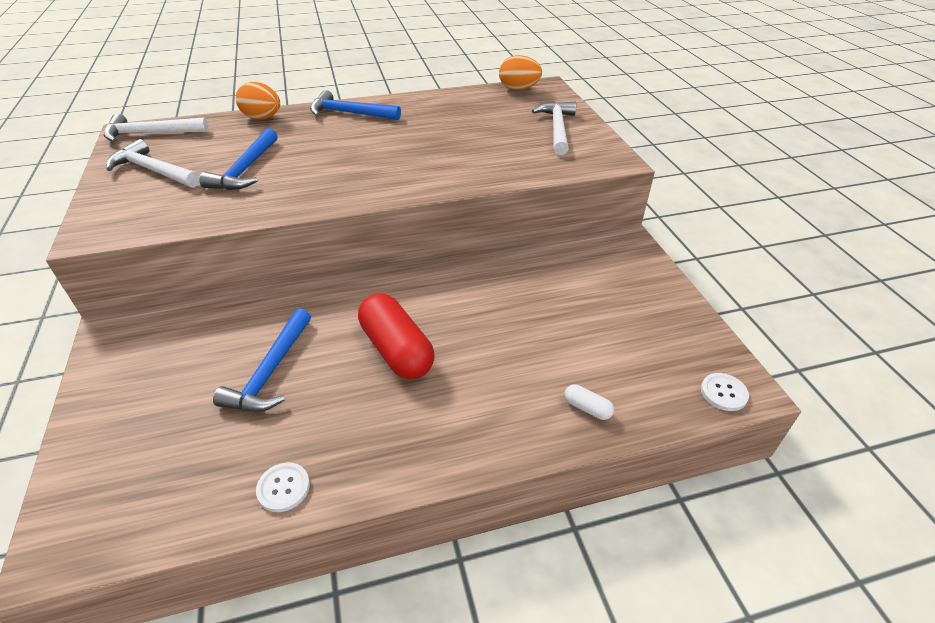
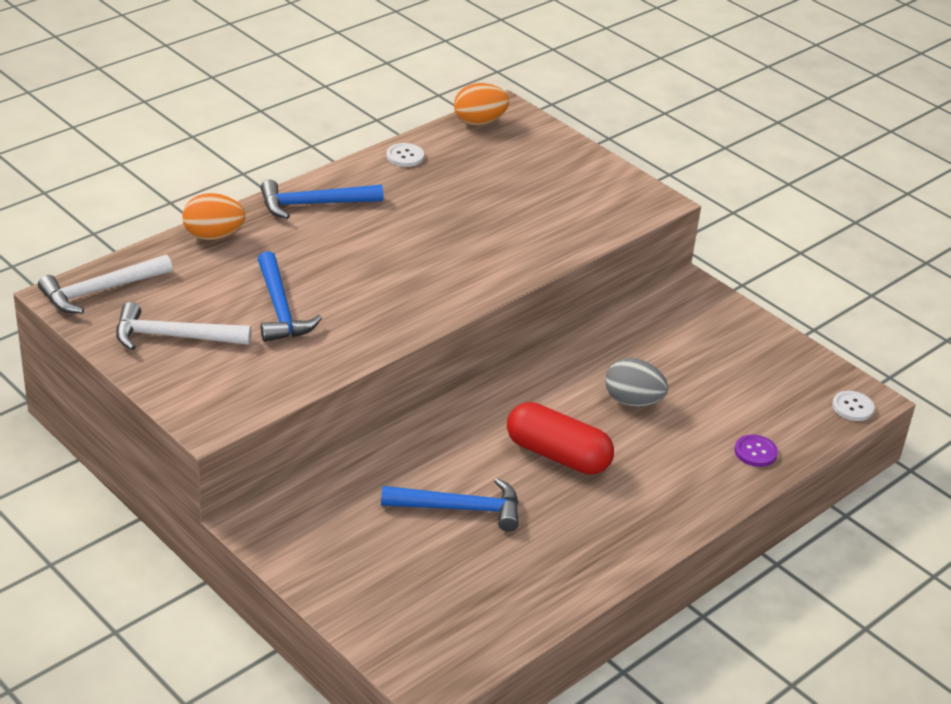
camera: 30 degrees left, 5 degrees down
blue hammer [213,308,311,412] -> blue hammer turned 75 degrees counterclockwise [381,478,518,532]
white button [256,463,310,512] -> white button moved to [386,143,424,167]
white hammer [532,102,576,155] -> none
white capsule [564,384,614,420] -> purple button [734,435,778,467]
none -> grey egg [605,358,668,407]

